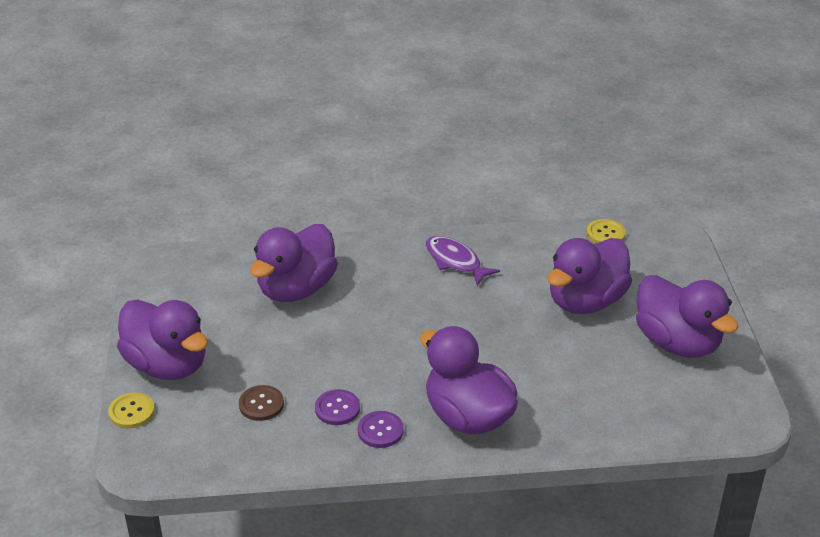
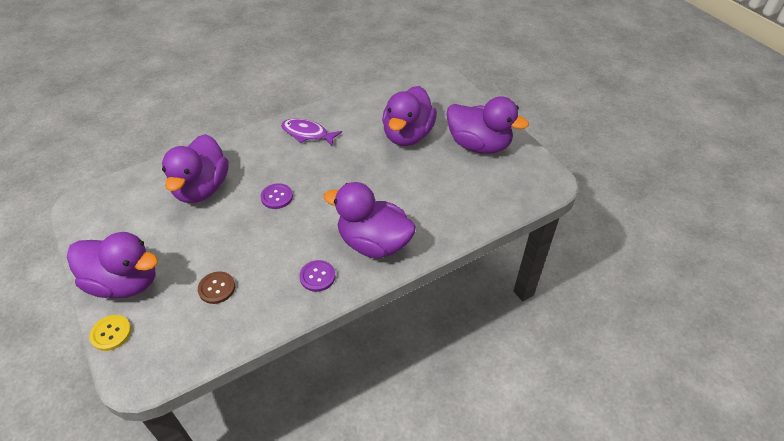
camera: 25 degrees left, 10 degrees up
purple button [315,389,360,425] -> purple button moved to [260,183,293,209]
yellow button [587,219,626,244] -> none

